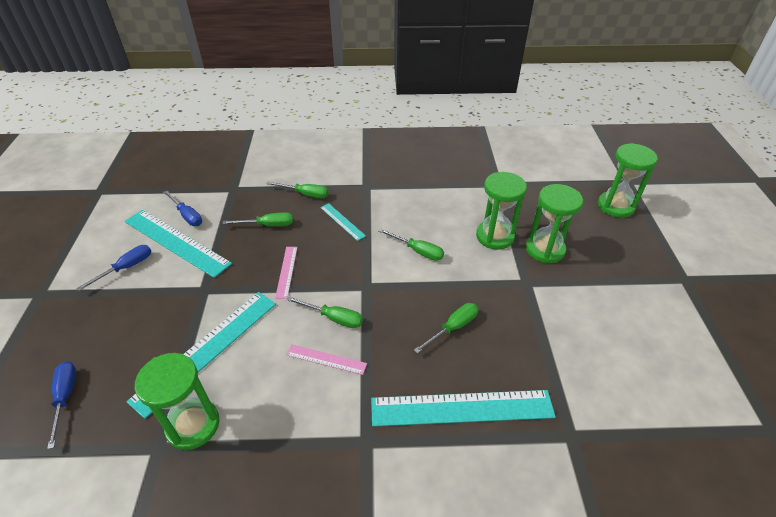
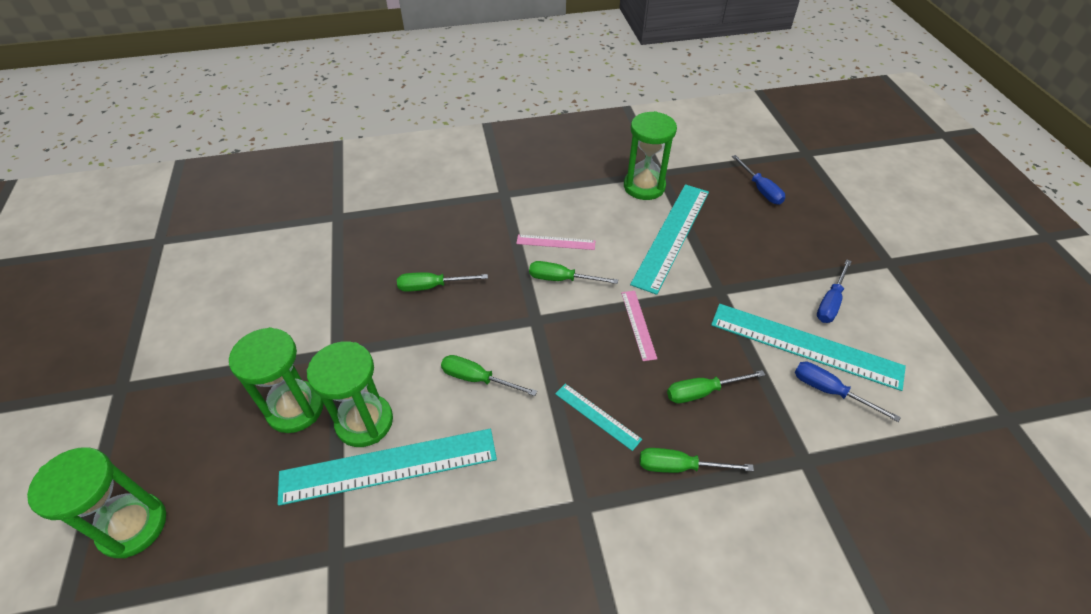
camera: 170 degrees right, 5 degrees up
turquoise ruler [371,390,556,427] -> turquoise ruler moved to [278,429,497,506]
green screwdriver [414,303,478,354] -> green screwdriver turned 45 degrees clockwise [397,272,488,292]

